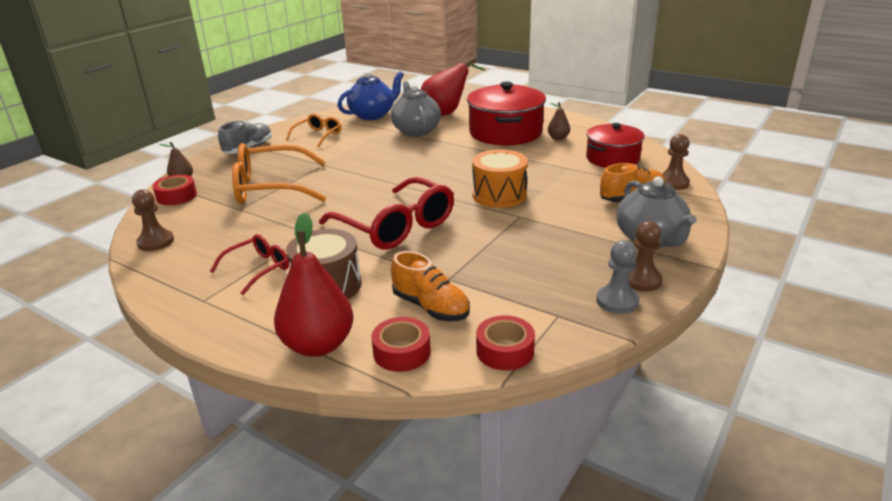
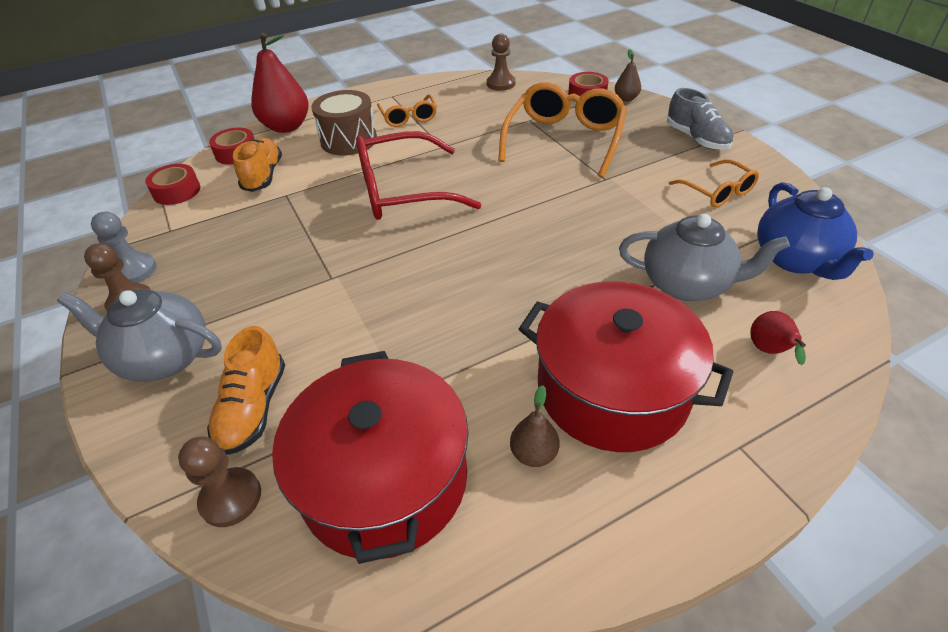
camera: 120 degrees right, 15 degrees up
red glasses [210,234,289,295] -> orange glasses [377,94,437,127]
orange shoe [391,251,470,321] -> orange shoe turned 105 degrees clockwise [233,138,282,192]
red pear [421,58,486,116] -> red pear [750,311,806,365], size x0.49
orange drum [472,150,528,208] -> none
red pot [586,123,645,168] -> red pot [272,351,469,564], size x1.53

